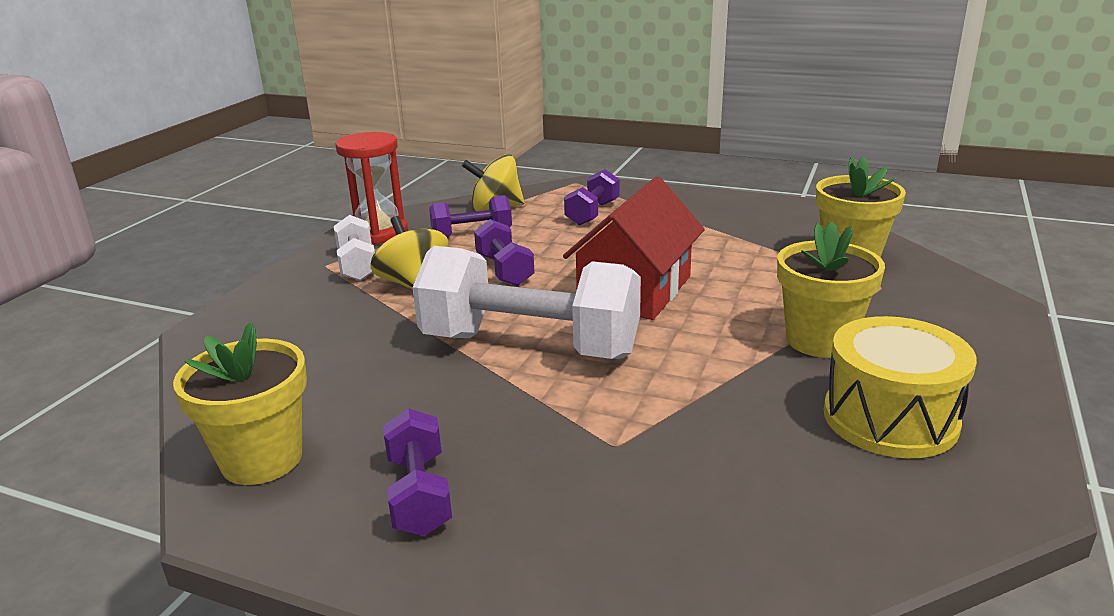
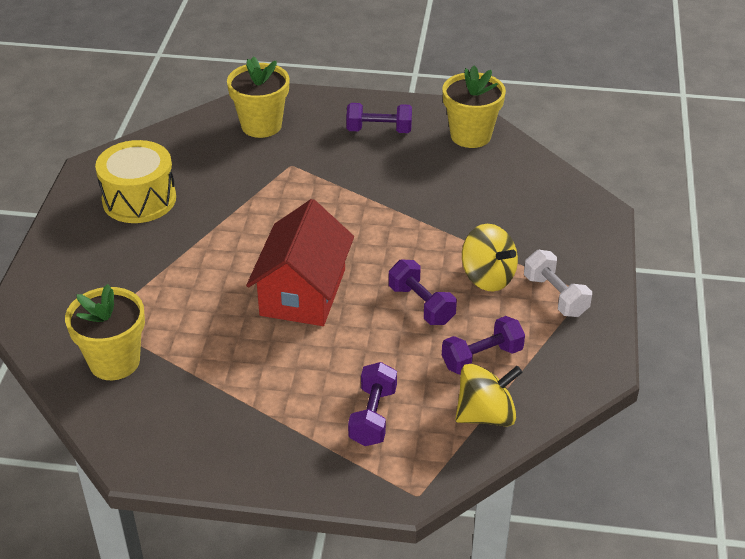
camera: 165 degrees right, 15 degrees up
red hourglass [336,132,408,244] -> none
purple dumbbell [383,408,452,536] -> purple dumbbell turned 60 degrees counterclockwise [346,103,412,133]
white dumbbell [412,246,641,359] -> none
yellow flower pot [777,222,885,358] -> yellow flower pot moved to [227,56,290,138]

